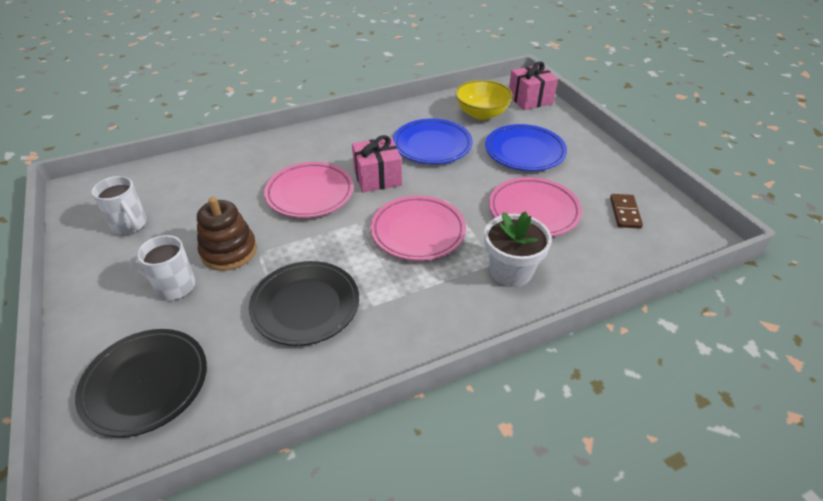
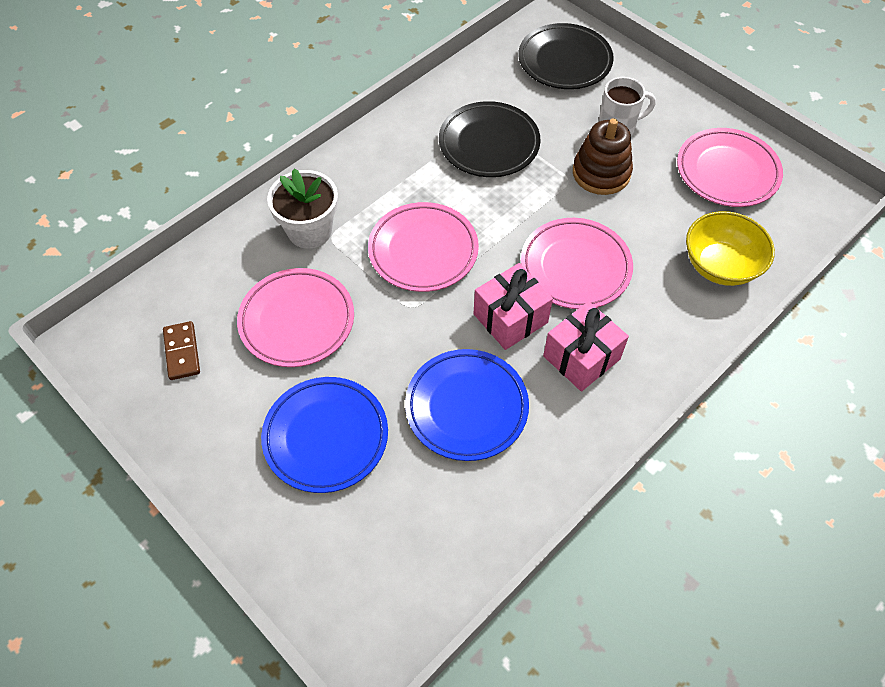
camera: 160 degrees right, 15 degrees up
white mug [91,176,147,234] -> pink plate [677,128,783,207]
yellow bowl [455,80,513,120] -> yellow bowl moved to [686,211,775,286]
pink gift [509,61,558,110] -> pink gift moved to [543,301,629,392]

